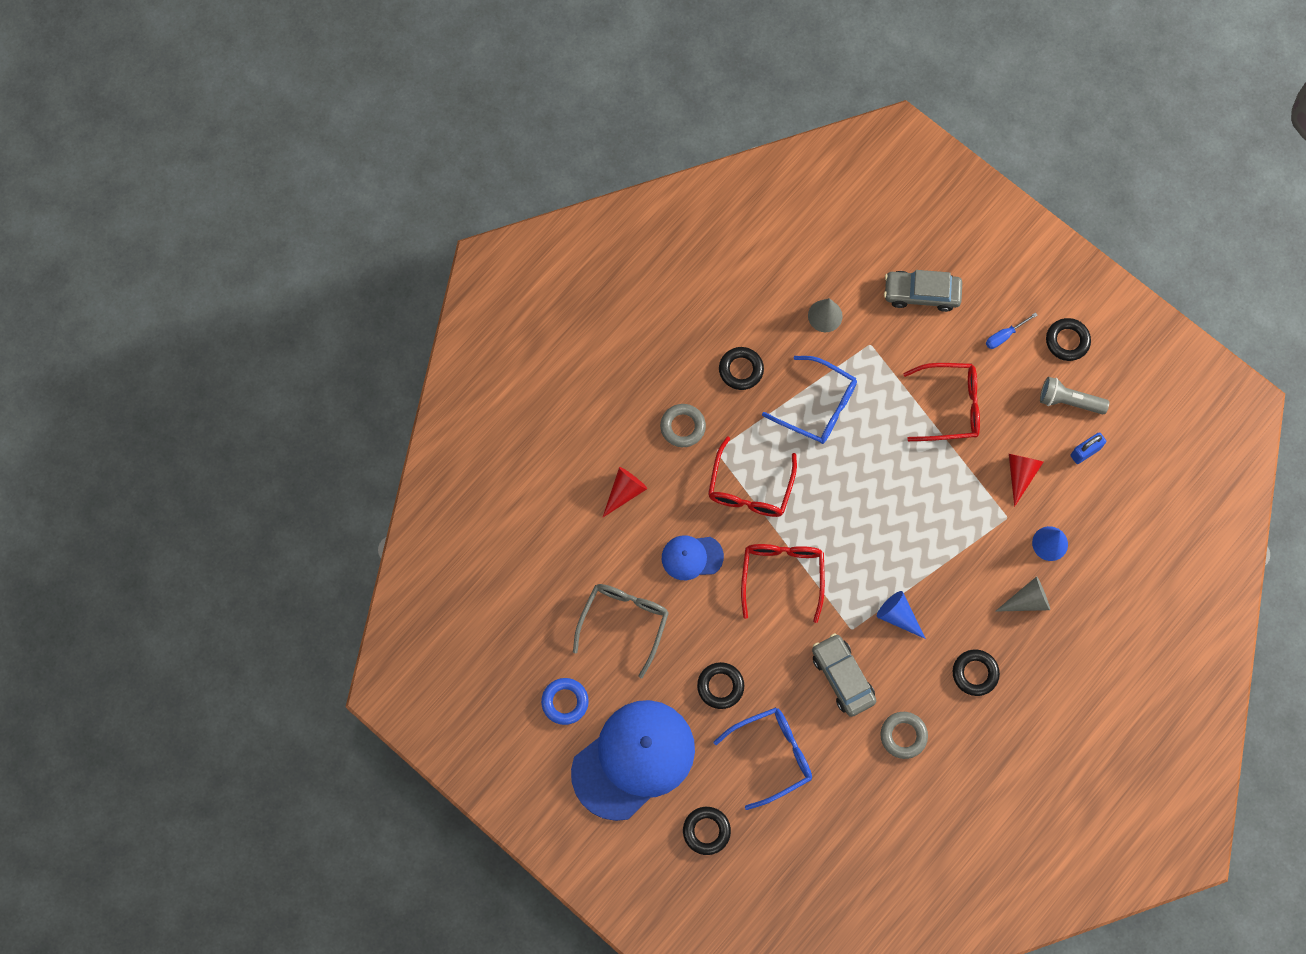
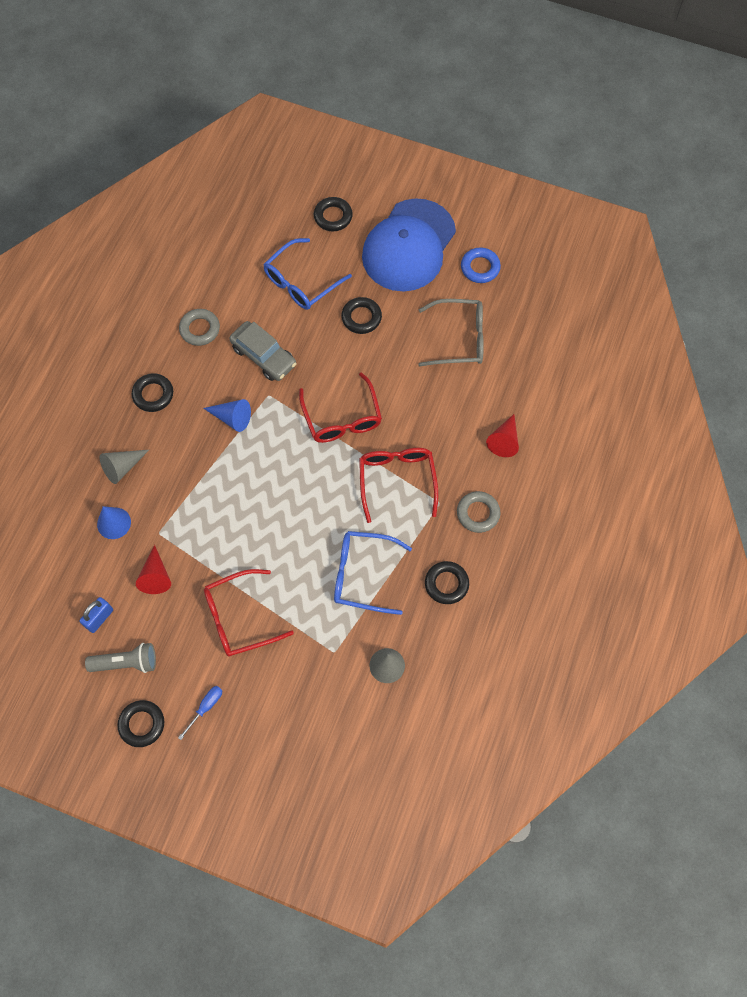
camera: 160 degrees right, 5 degrees down
grey glasses [573,584,669,678] -> grey glasses turned 90 degrees counterclockwise [419,299,484,366]
blue cap [662,535,724,580] -> none
grey car [884,270,962,312] -> none

